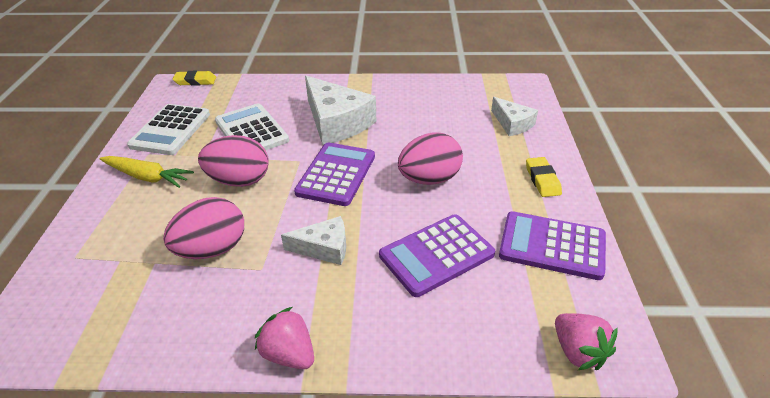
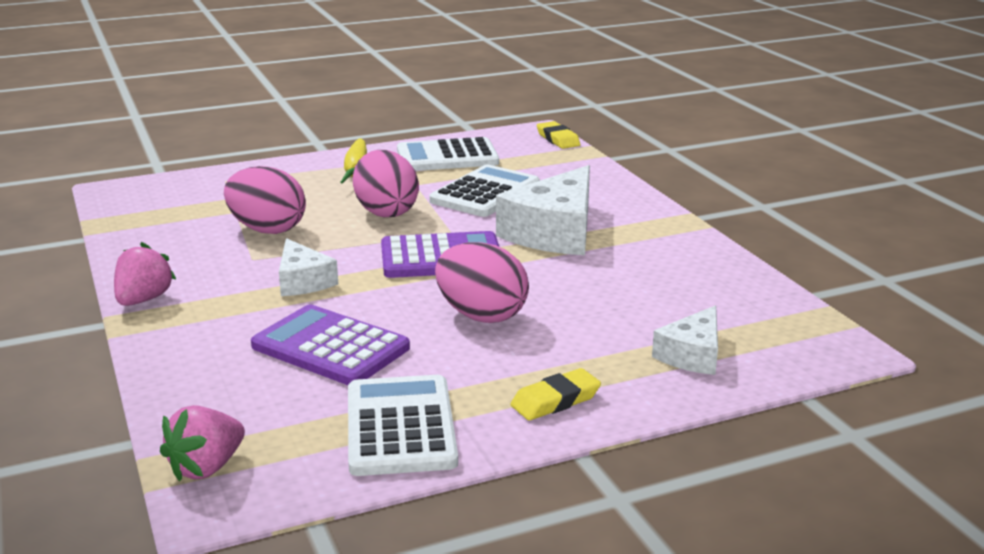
camera: 65 degrees right, 15 degrees down
purple calculator [499,211,606,280] -> white calculator [348,375,458,476]

